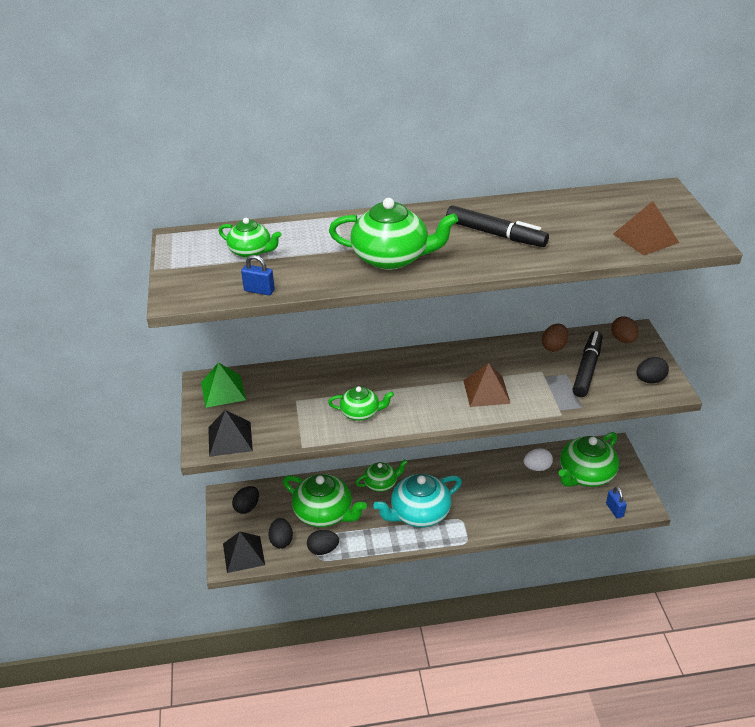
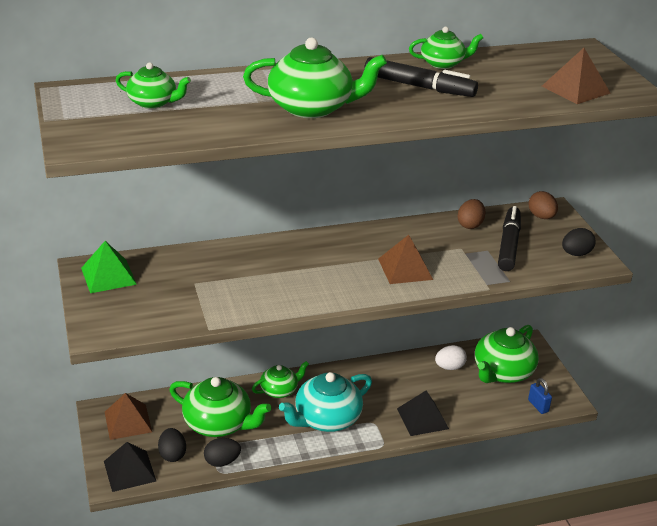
camera: 10 degrees left, 5 degrees down
black pyramid [208,410,253,457] -> black pyramid moved to [397,391,449,436]
black egg [232,486,259,514] -> brown pyramid [105,393,152,440]
blue padlock [241,255,275,295] -> none
green teapot [328,386,394,421] -> green teapot moved to [409,27,483,69]

